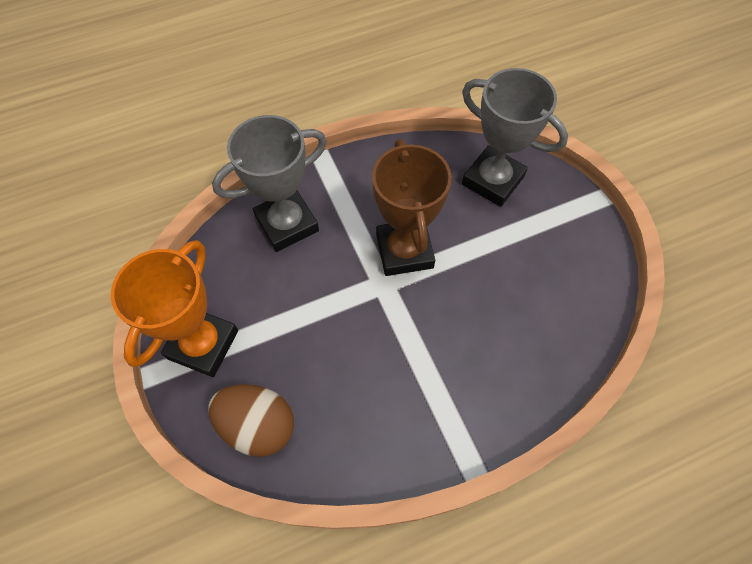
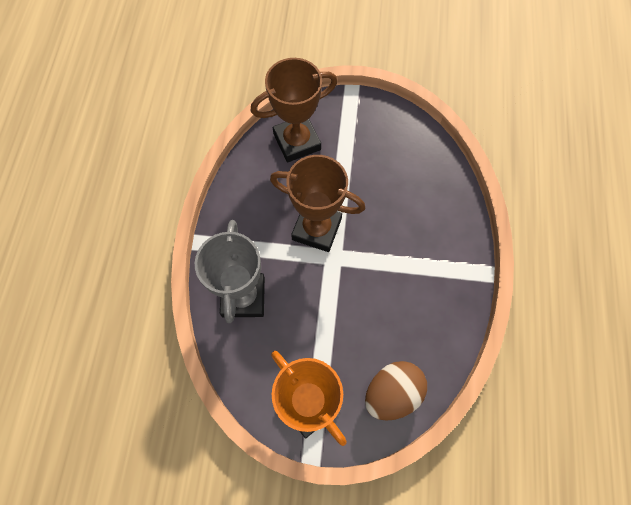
camera: 60 degrees left, 5 degrees up
grey trophy [462,68,568,207] -> brown trophy [251,58,337,162]

